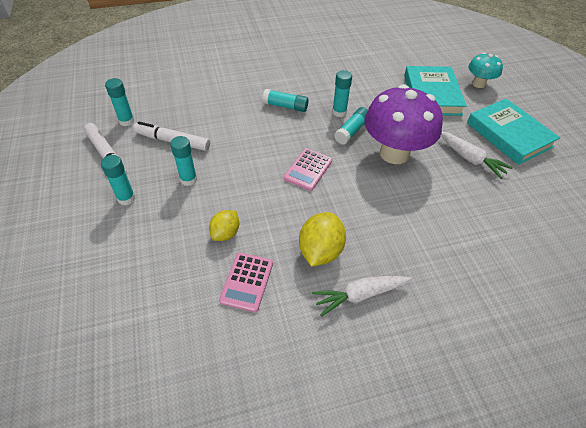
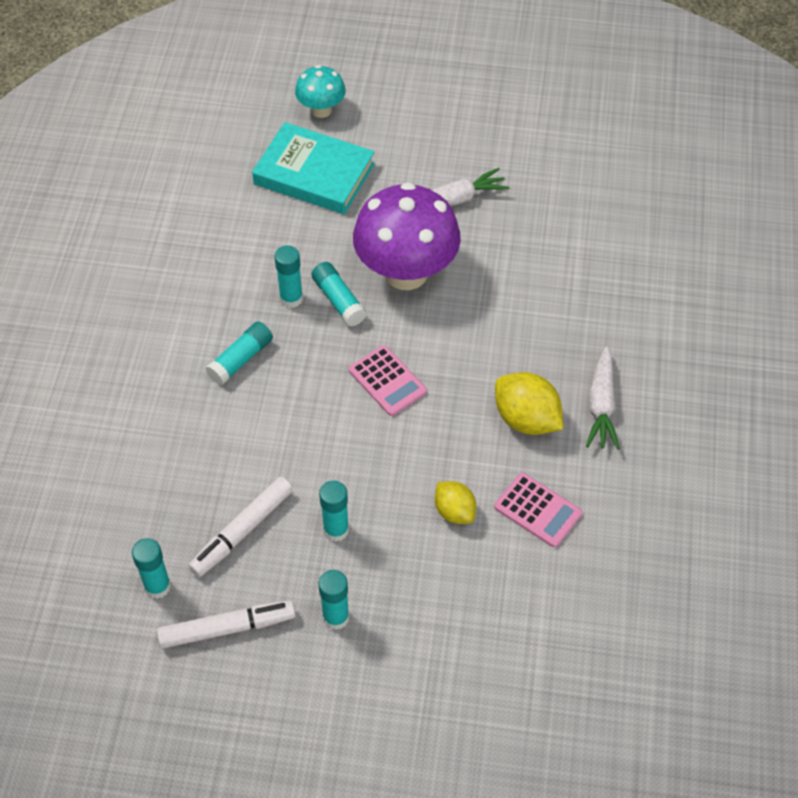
camera: 65 degrees left, 5 degrees up
turquoise book [467,99,560,165] -> none

